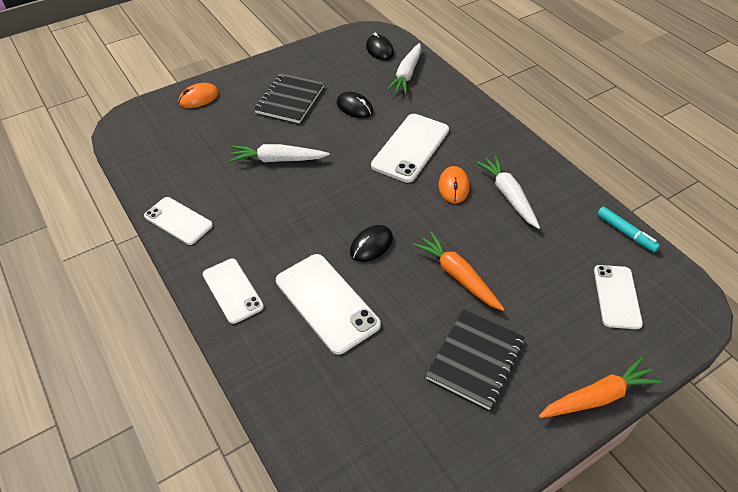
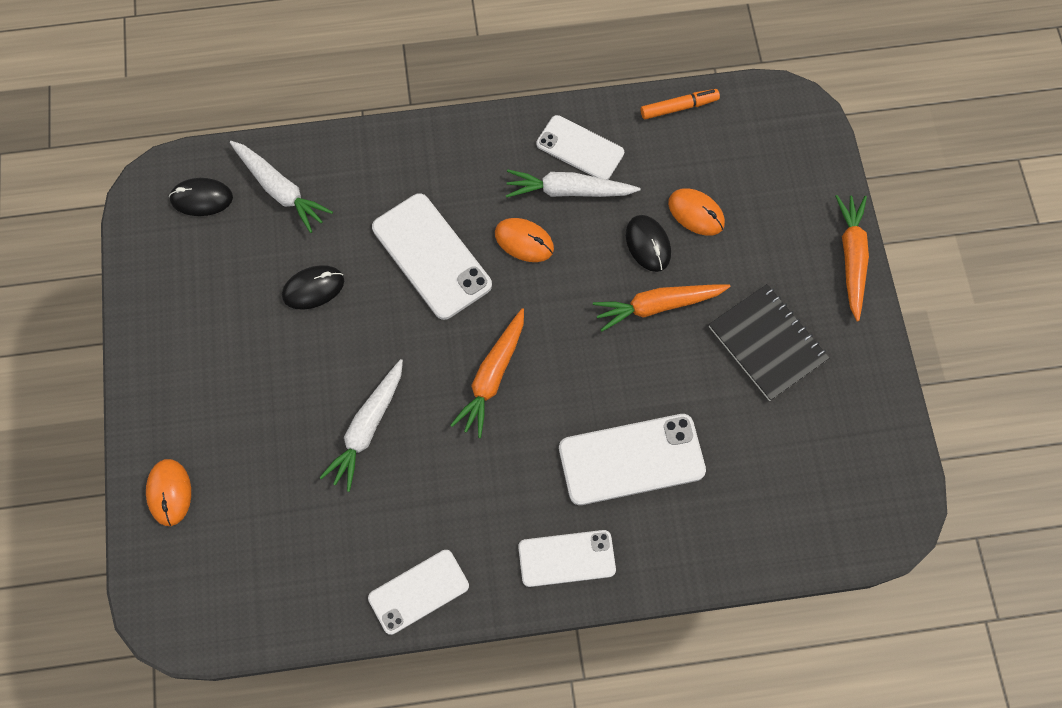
camera: 65 degrees left, 20 degrees up
black notebook [254,73,324,123] -> none
black mouse [350,225,393,262] -> black mouse moved to [626,215,671,272]
white phone [594,265,643,329] -> white phone moved to [536,115,624,180]
turquoise marker [597,207,660,252] -> orange marker [641,89,720,119]
none -> orange carrot [450,308,524,438]
none -> orange mouse [668,188,725,236]

